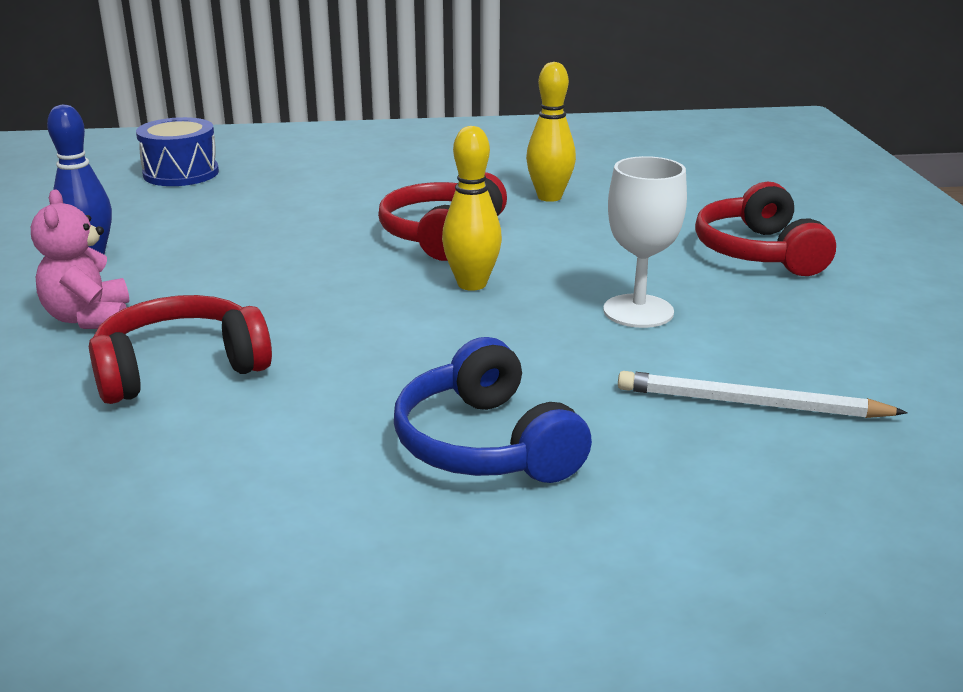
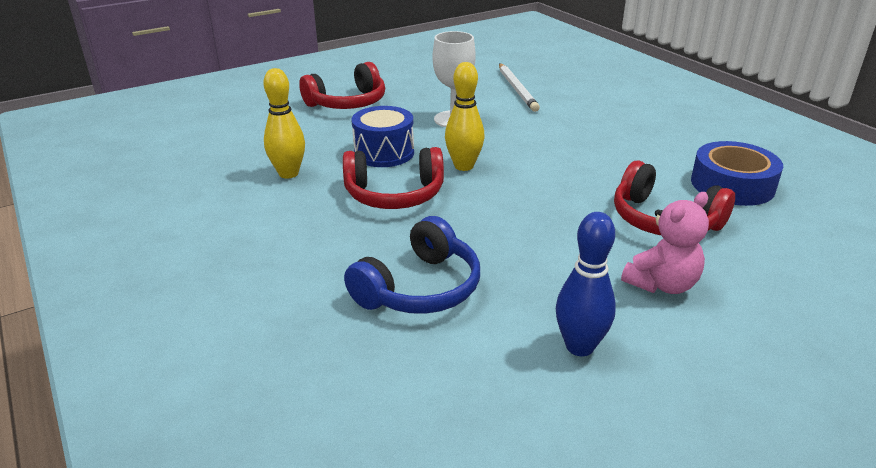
camera: 115 degrees left, 5 degrees up
blue drum [136,117,219,186] -> blue drum moved to [351,106,414,167]
blue headphones [394,337,592,483] -> blue headphones moved to [344,216,480,314]
none -> blue tape [691,141,783,206]

